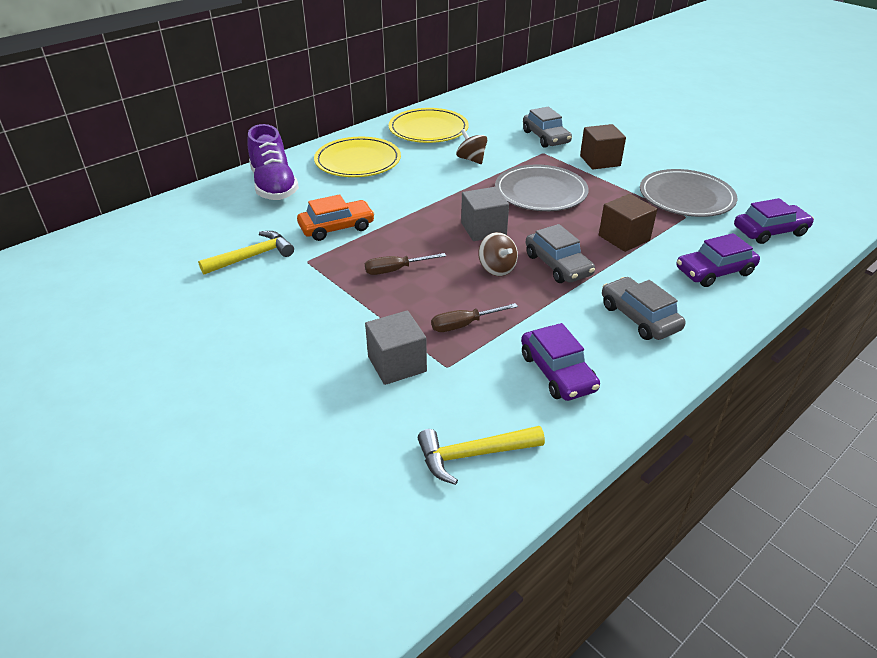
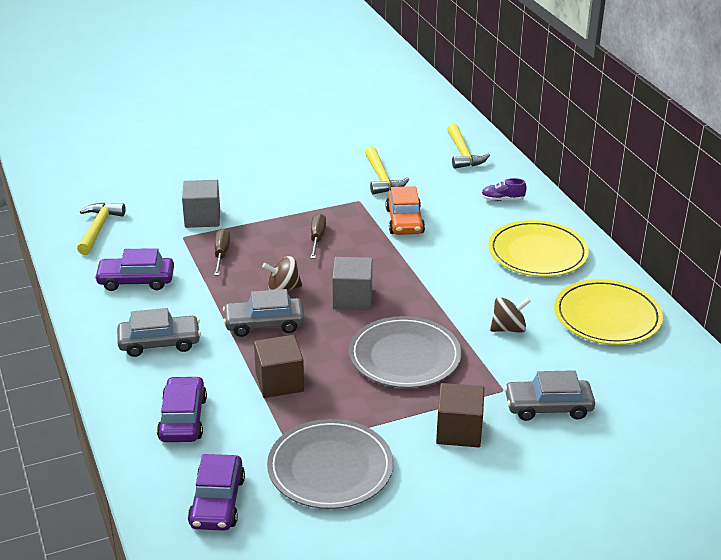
camera: 110 degrees right, 5 degrees down
purple shoe [247,124,299,200] -> purple shoe [481,178,527,201], size x0.45
none -> yellow hammer [447,124,490,169]

